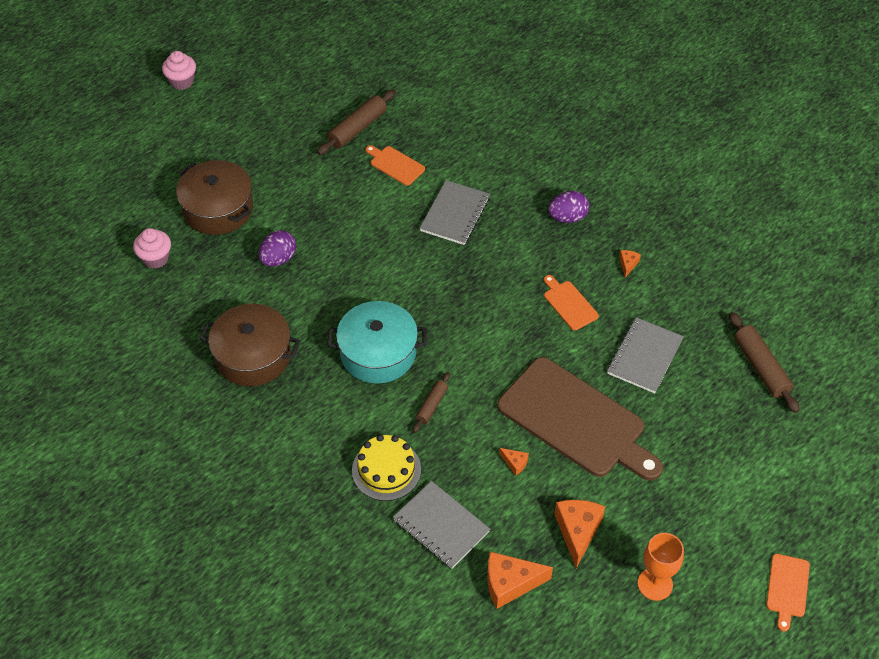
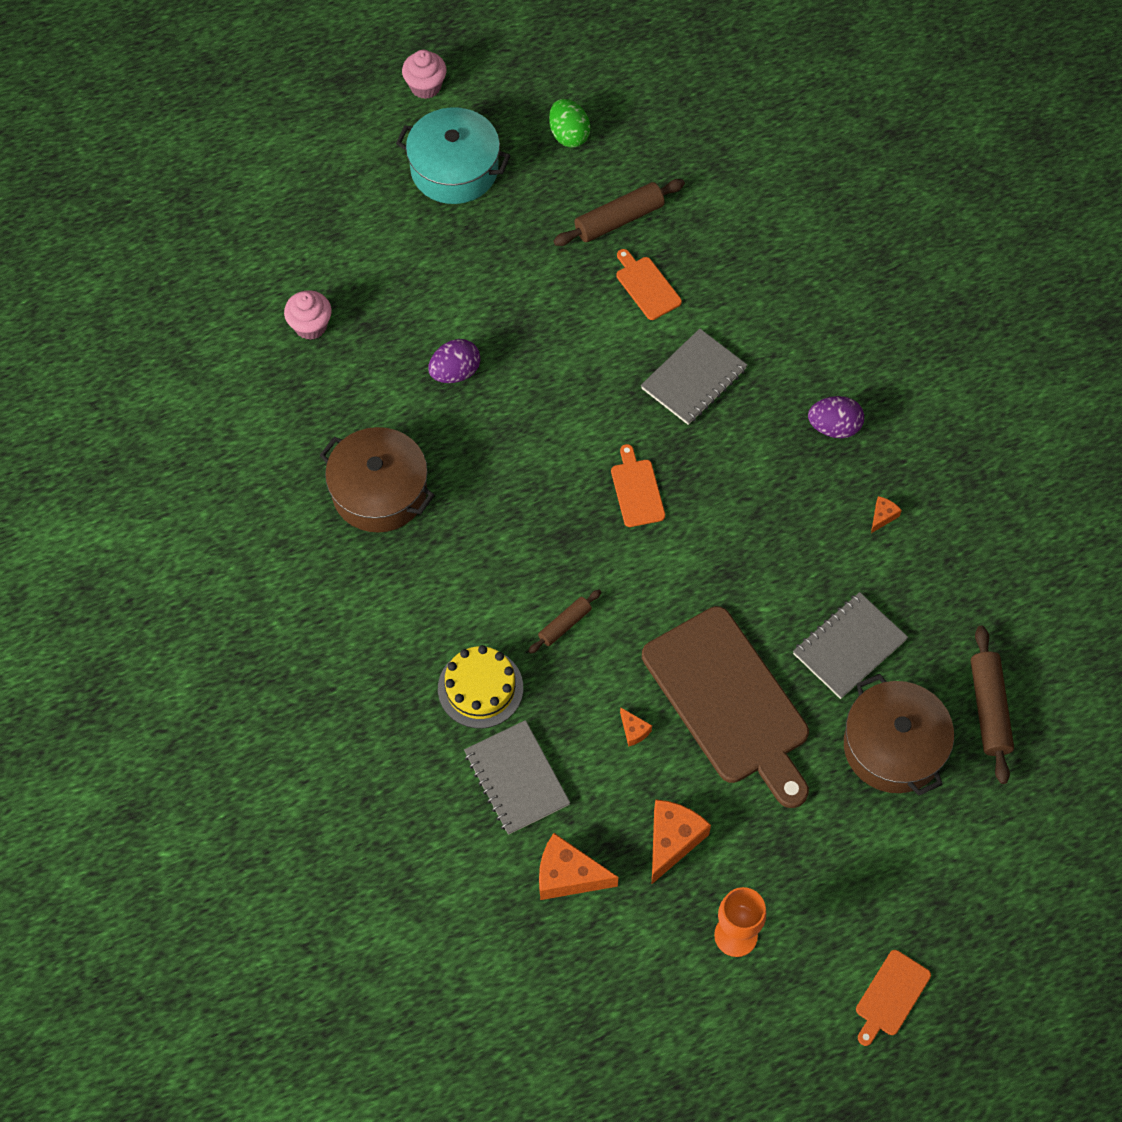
camera: 20 degrees right, 10 degrees up
brown pot [176,160,253,235] -> brown pot moved to [844,674,954,795]
turquoise pot [328,301,427,384] -> turquoise pot moved to [396,107,510,204]
orange cutting board [544,275,599,330] -> orange cutting board moved to [611,444,665,527]
none -> green egg [549,99,590,148]

